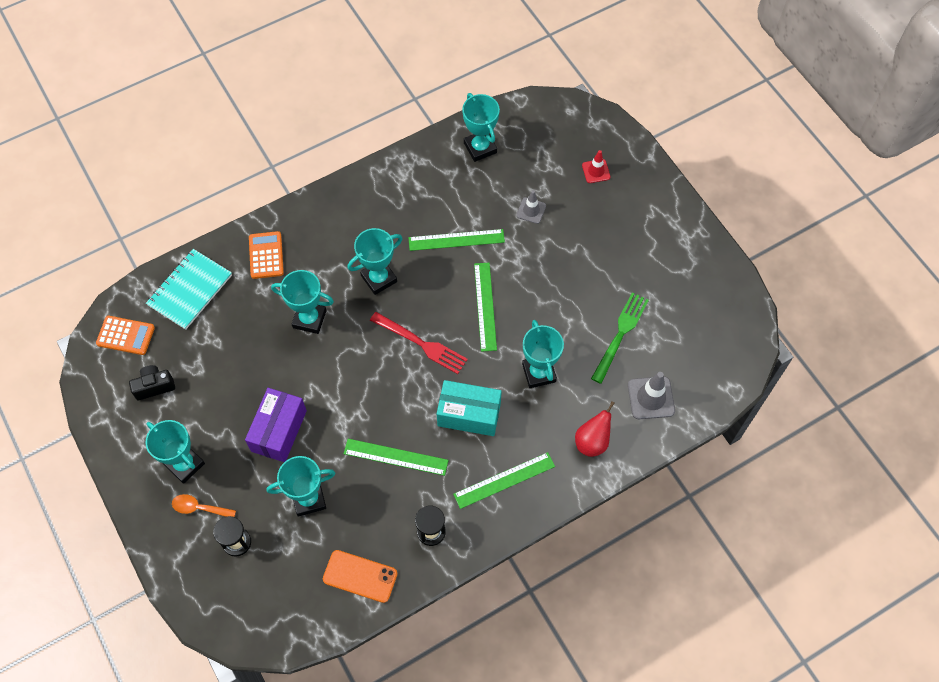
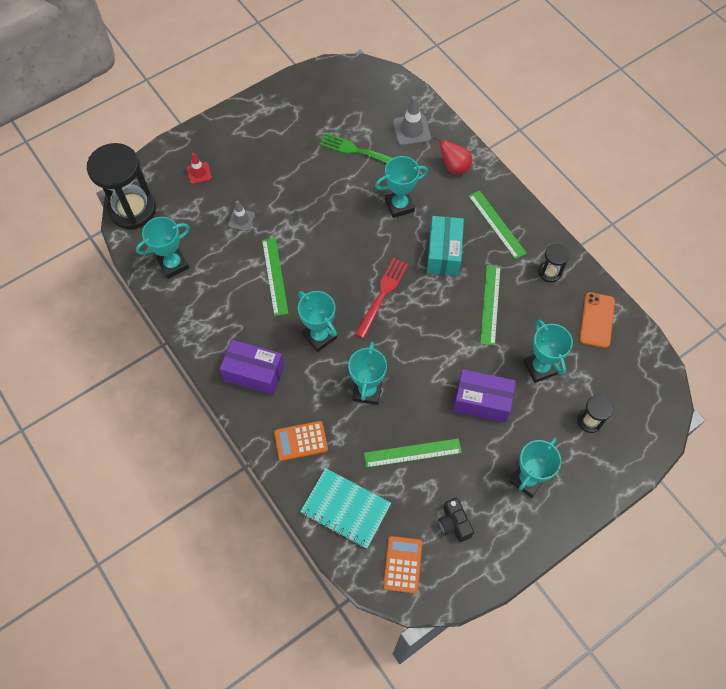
camera: 95 degrees left, 0 degrees up
orange spoon [172,494,236,517] -> none
green ruler [474,263,497,352] -> green ruler moved to [364,438,462,468]
none -> black hourglass [87,143,156,229]
none -> purple box [220,340,284,395]

